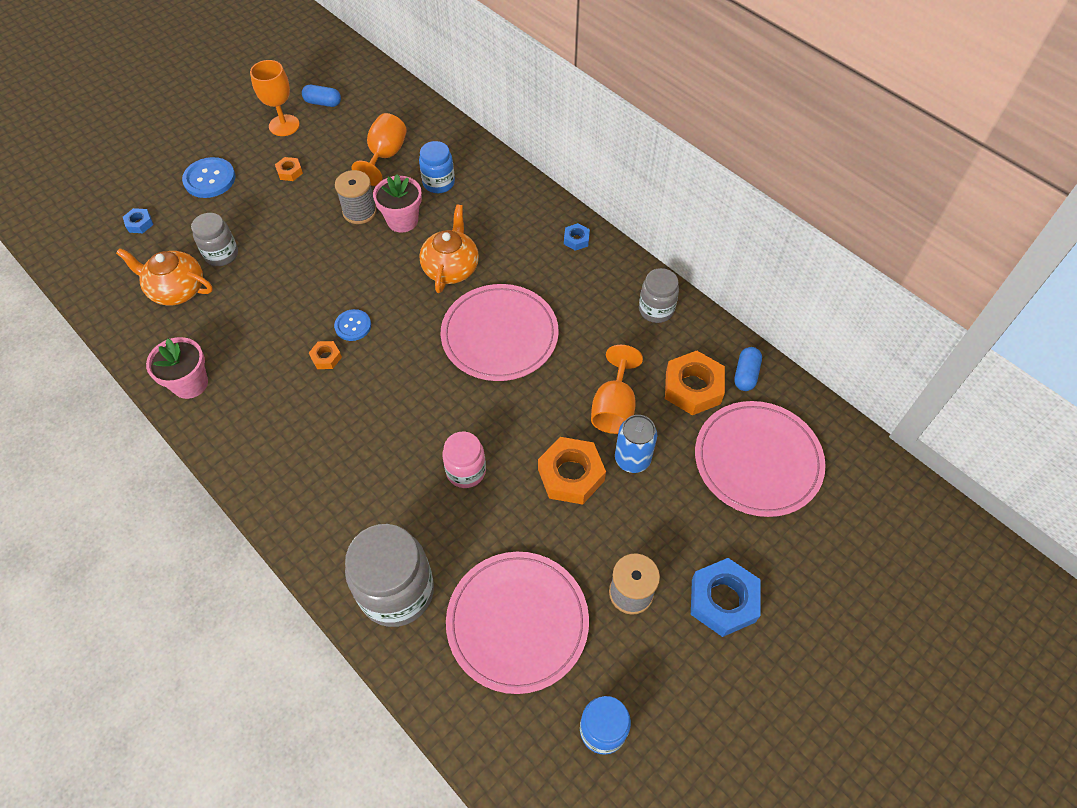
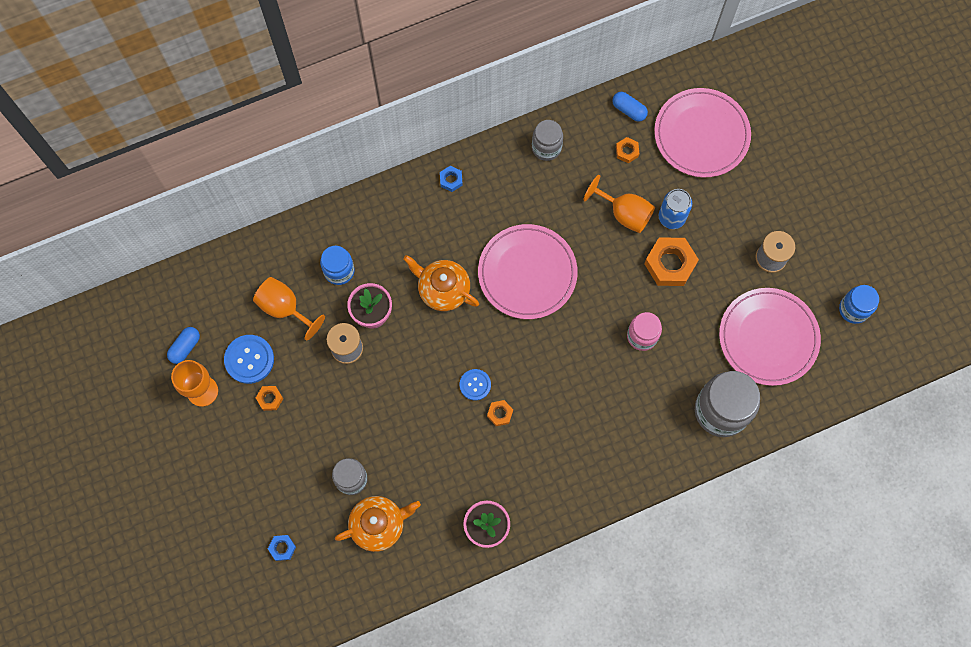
camera: 70 degrees left, 15 degrees up
orange teapot [116,248,213,306] -> orange teapot turned 150 degrees counterclockwise [335,496,421,552]
blue button [182,157,235,198] -> blue button moved to [224,335,274,384]
orange nut [665,350,725,415] -> orange nut [616,137,639,163], size x0.50
blue nut [691,558,761,637] -> none

